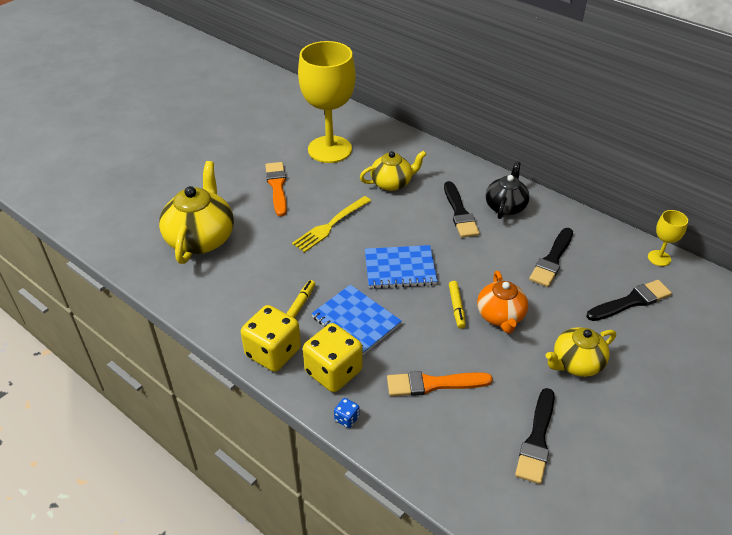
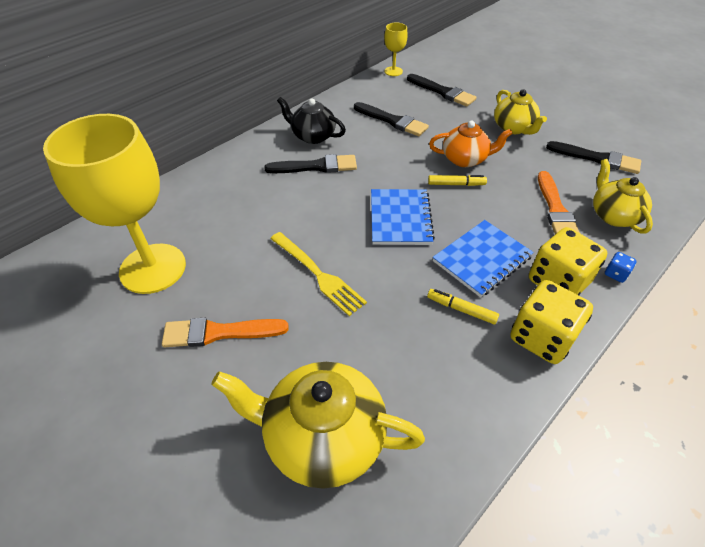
camera: 85 degrees left, 5 degrees up
yellow teapot [360,150,426,191] -> yellow teapot moved to [593,159,653,234]
black brush [587,280,672,321] -> black brush turned 150 degrees clockwise [407,74,477,107]

